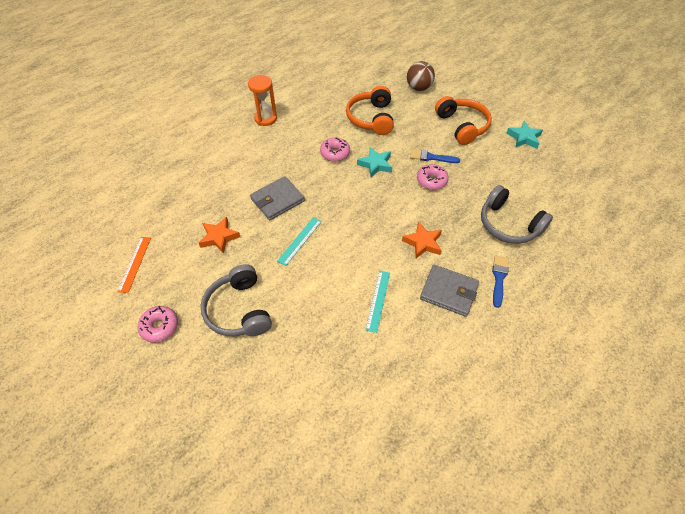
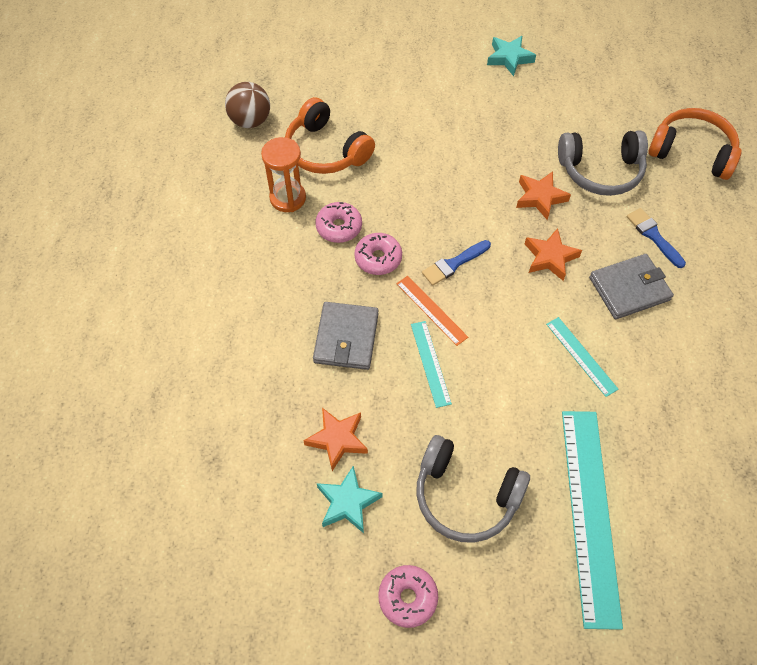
camera: 45 degrees left, 5 degrees up
orange ruler [117,237,151,293] -> orange ruler moved to [396,276,468,346]
orange hourglass [248,75,277,126] -> orange hourglass moved to [261,137,306,212]
turquoise star [357,147,392,177] -> turquoise star moved to [317,466,382,533]
brown ball [407,61,435,91] -> brown ball moved to [225,82,270,128]
blue brush [410,149,460,163] -> blue brush moved to [422,240,491,286]
pink donut [417,164,449,190] -> pink donut moved to [354,233,402,275]
orange headphones [435,96,492,145] -> orange headphones moved to [648,108,742,180]
none -> orange star [516,171,571,220]
none -> turquoise ruler [562,411,623,630]

